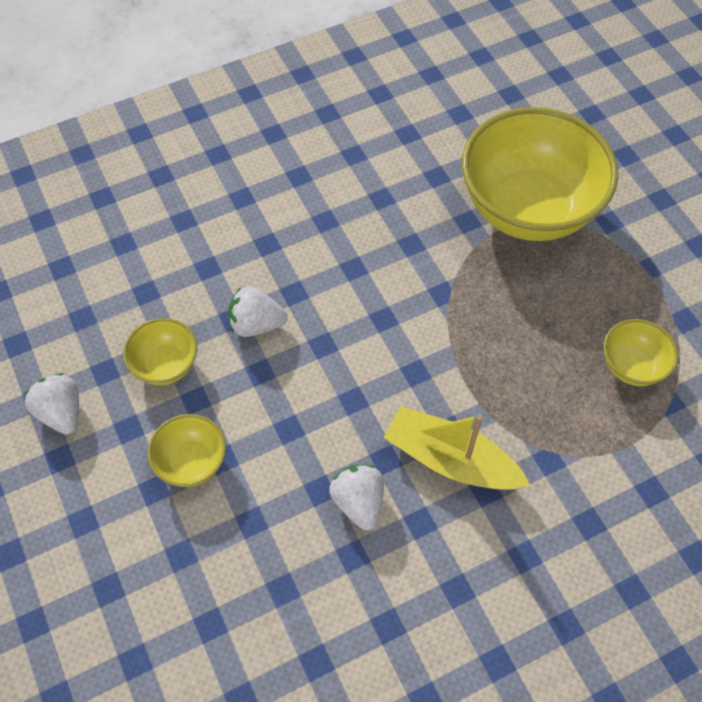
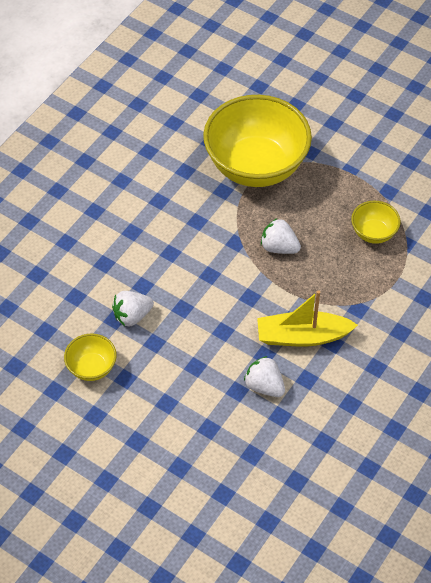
camera: 30 degrees left, 5 degrees down
white strawberry [25,373,79,435] -> white strawberry moved to [261,218,301,254]
yellow bowl [148,414,226,487] -> none

